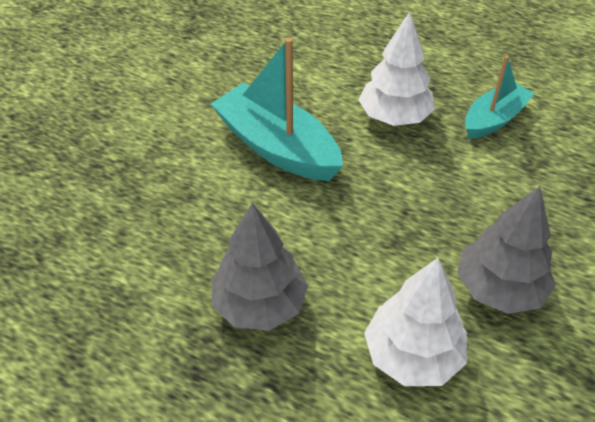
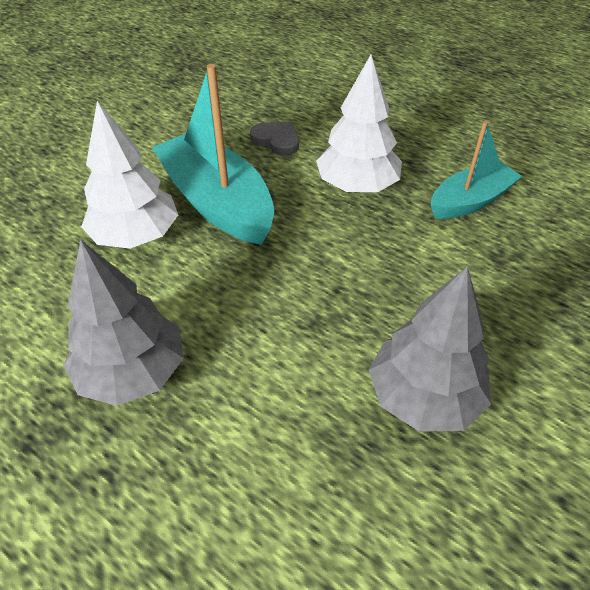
camera: 10 degrees right, 0 degrees up
white tree [364,258,467,386] -> white tree moved to [81,101,178,249]
none -> grey heart [250,122,299,156]

